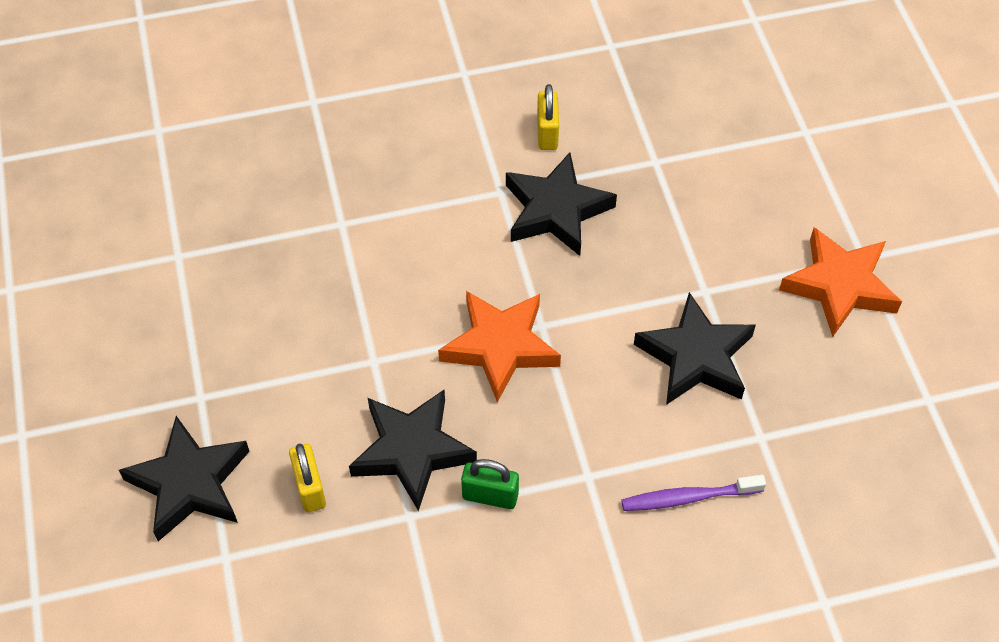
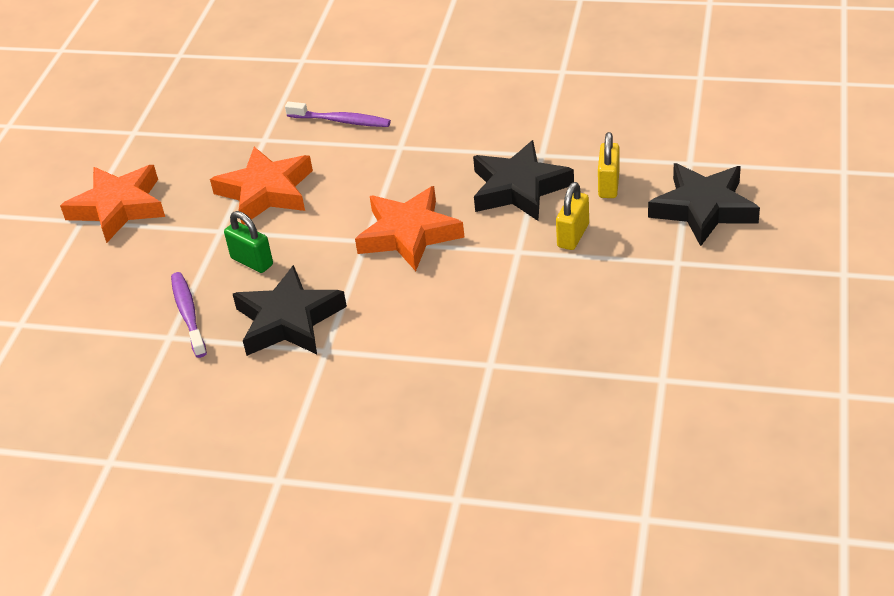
camera: 150 degrees left, 15 degrees down
green padlock [461,459,519,509] -> green padlock moved to [224,211,273,273]
yellow padlock [537,84,559,150] -> yellow padlock moved to [556,182,589,250]
black star [634,292,756,405] -> orange star [210,147,313,225]
none -> purple toothbrush [171,272,207,358]

